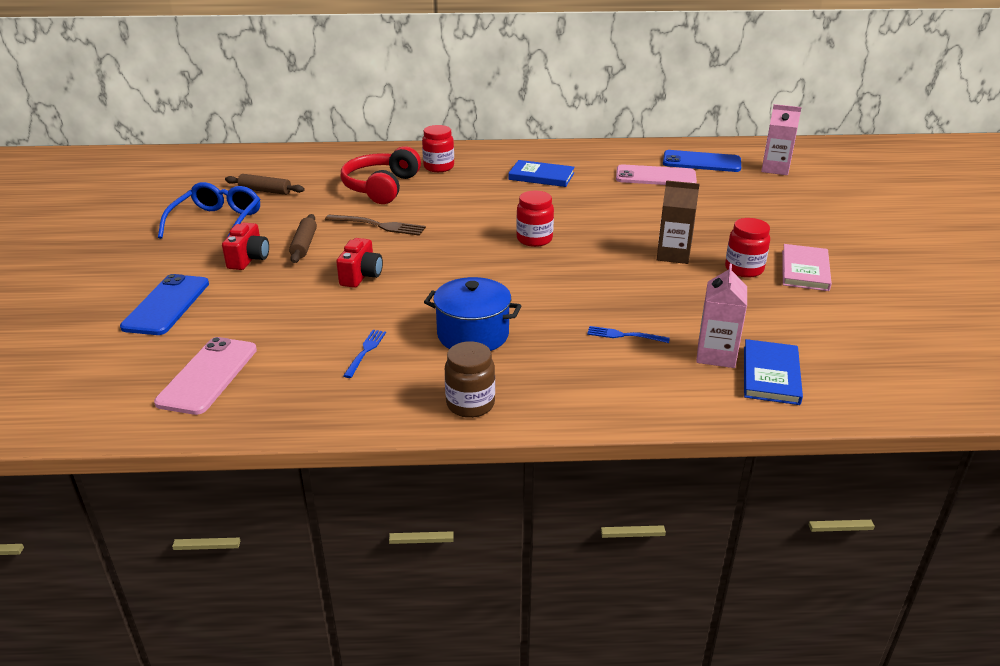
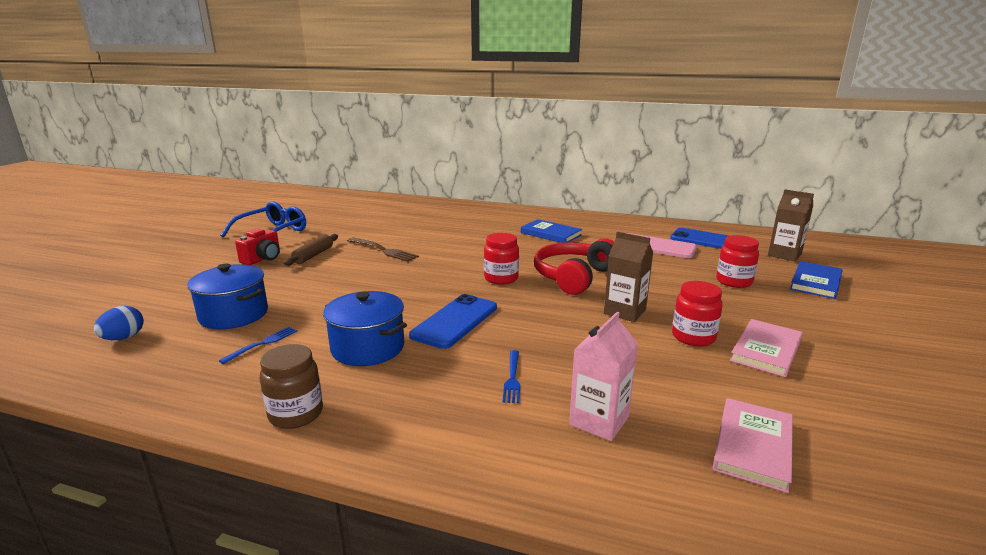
camera: 20 degrees right, 10 degrees down
blue phone [120,274,209,335] -> blue phone moved to [409,294,497,349]
pink phone [154,337,257,415] -> blue egg [94,306,144,340]
brown rolling pin [225,174,305,195] -> none
red camera [336,238,383,288] -> none
red headphones [341,146,421,204] -> red headphones moved to [534,238,614,295]
red jar [422,125,454,172] -> red jar moved to [716,235,759,288]
blue fork [587,326,670,343] -> blue fork turned 120 degrees counterclockwise [503,350,520,403]
blue book [744,339,803,405] -> blue book moved to [790,261,843,299]
pink carton [761,104,802,175] -> brown carton [768,189,814,262]
none -> blue pot [187,264,268,329]
none -> pink book [713,398,793,493]

